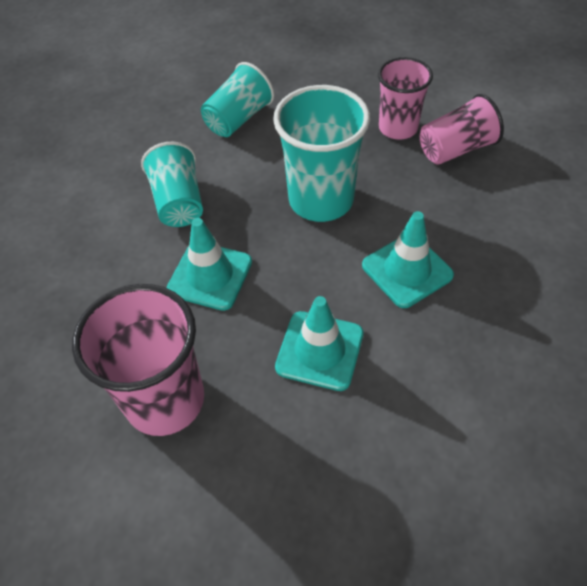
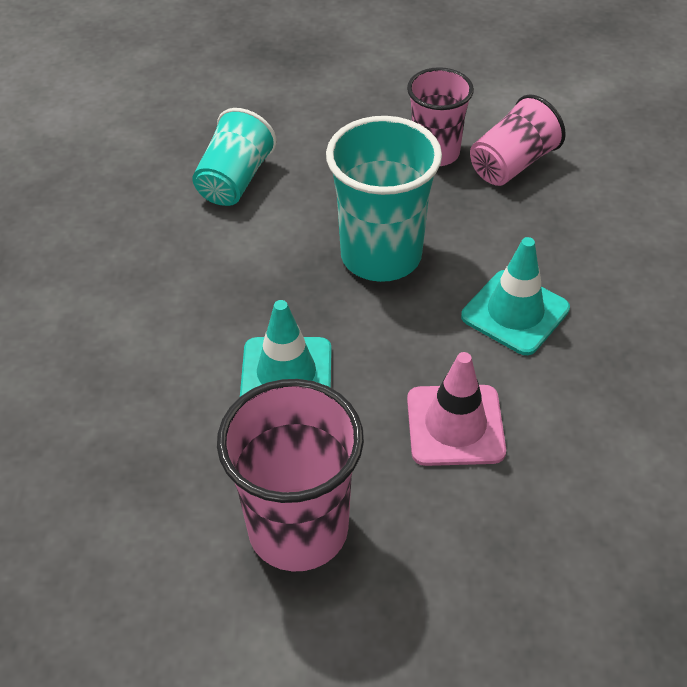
camera: 20 degrees left, 5 degrees down
turquoise cup [141,142,203,227] -> none
turquoise traffic cone [275,296,363,391] -> pink traffic cone [407,352,506,466]

